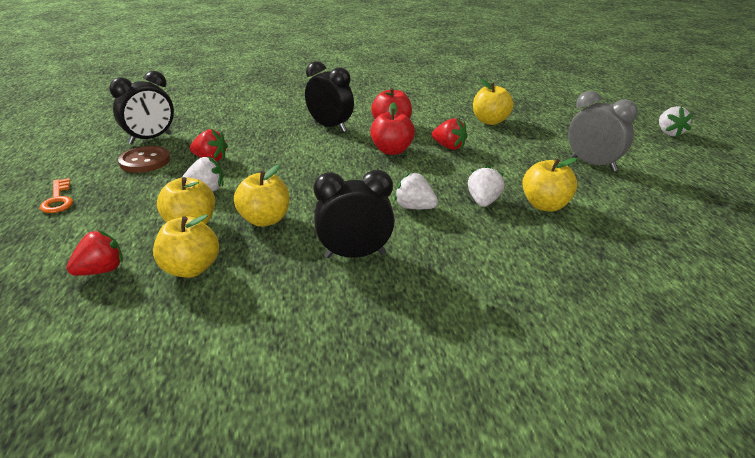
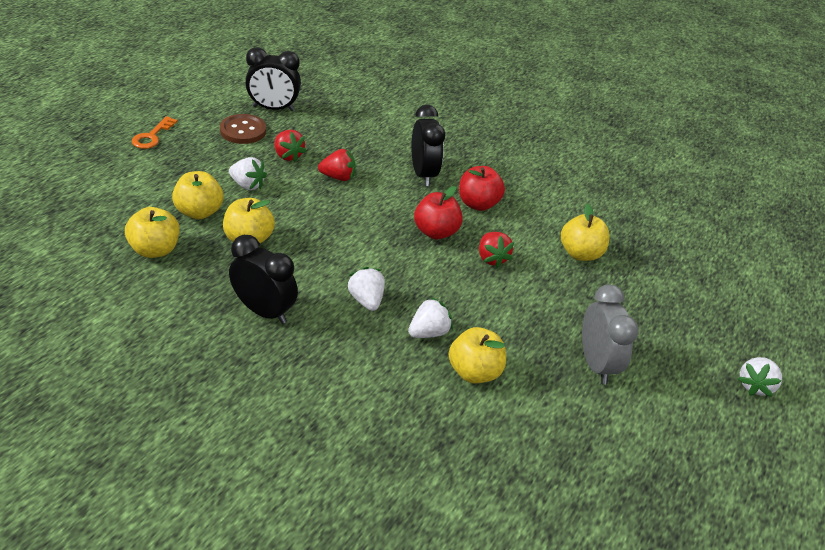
camera: 35 degrees right, 10 degrees up
red strawberry [66,230,123,276] -> red strawberry moved to [318,149,356,181]

